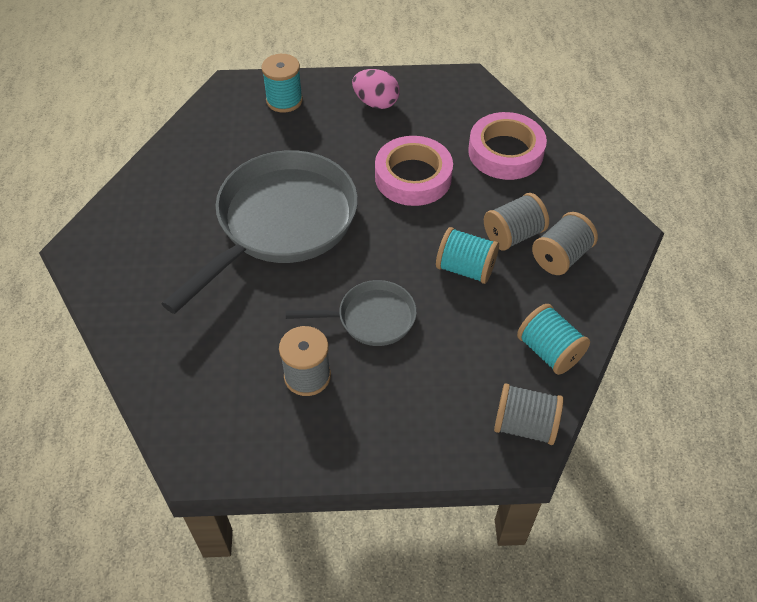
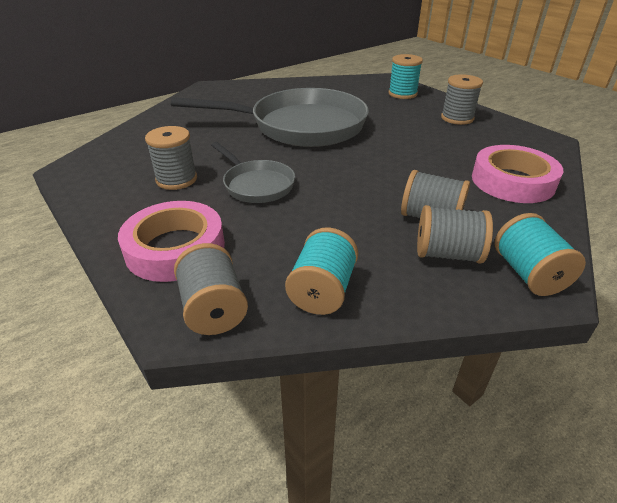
camera: 55 degrees right, 15 degrees down
pink egg [352,69,400,109] -> grey spool [441,74,483,125]
pink tape [375,136,453,206] -> pink tape moved to [118,201,225,282]
turquoise spool [436,227,499,284] -> turquoise spool moved to [495,213,586,296]

